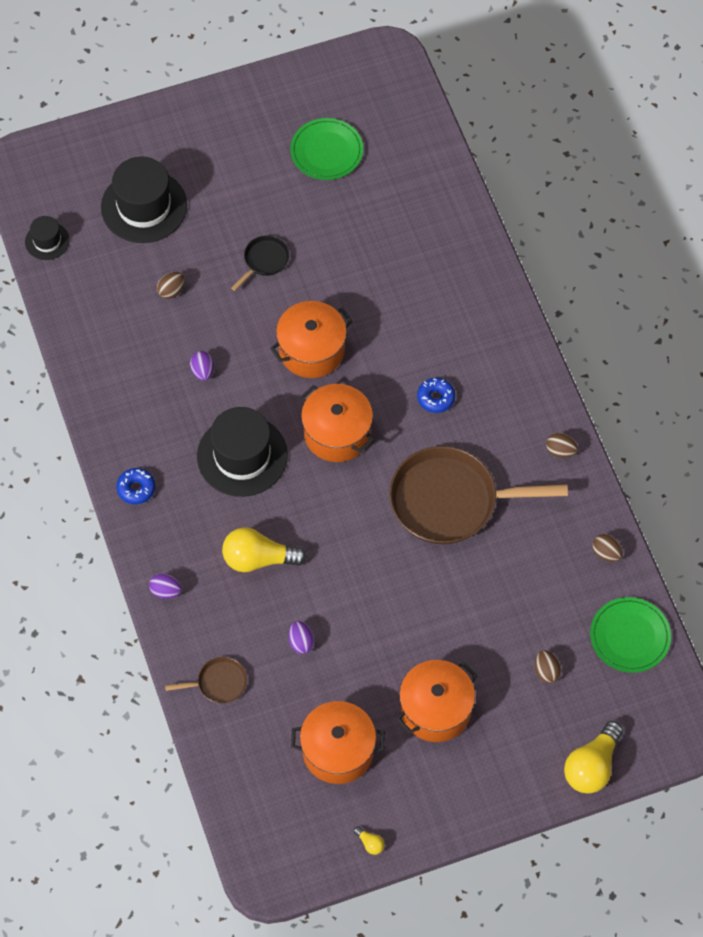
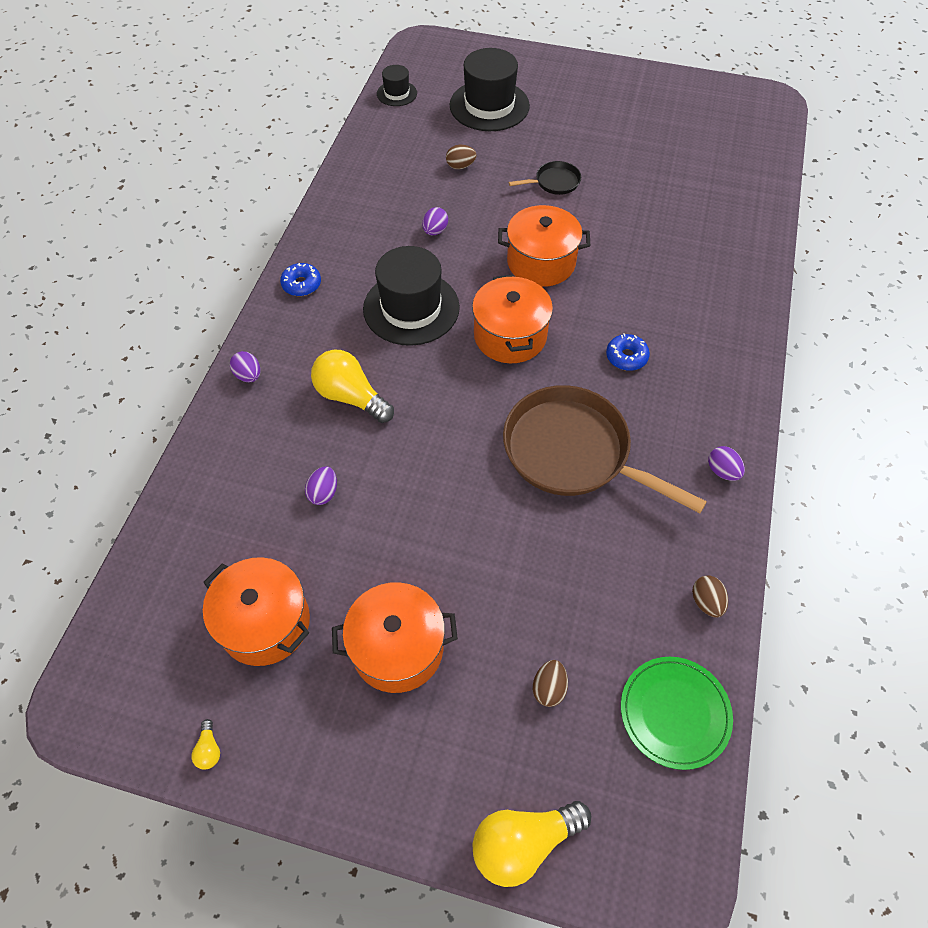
camera: 35 degrees right, 5 degrees down
brown pan [165,657,247,703] -> none
green plate [290,118,363,180] -> none
brown egg [546,433,578,458] -> purple egg [708,446,745,481]

